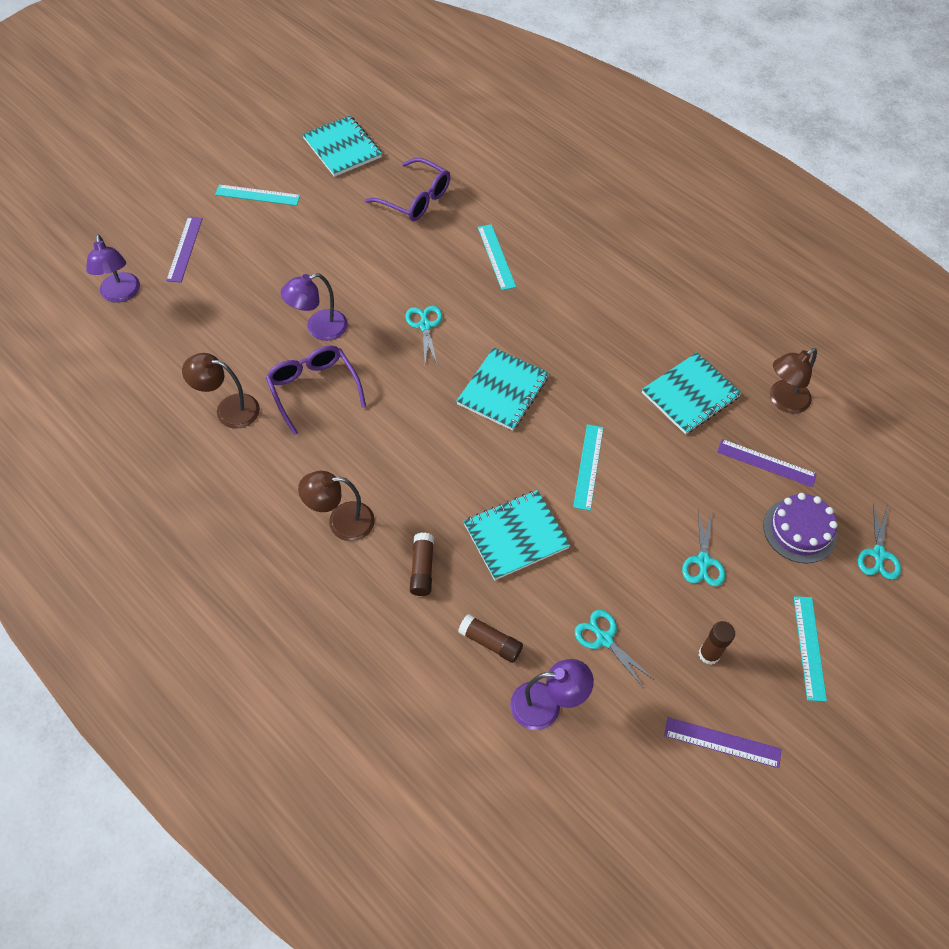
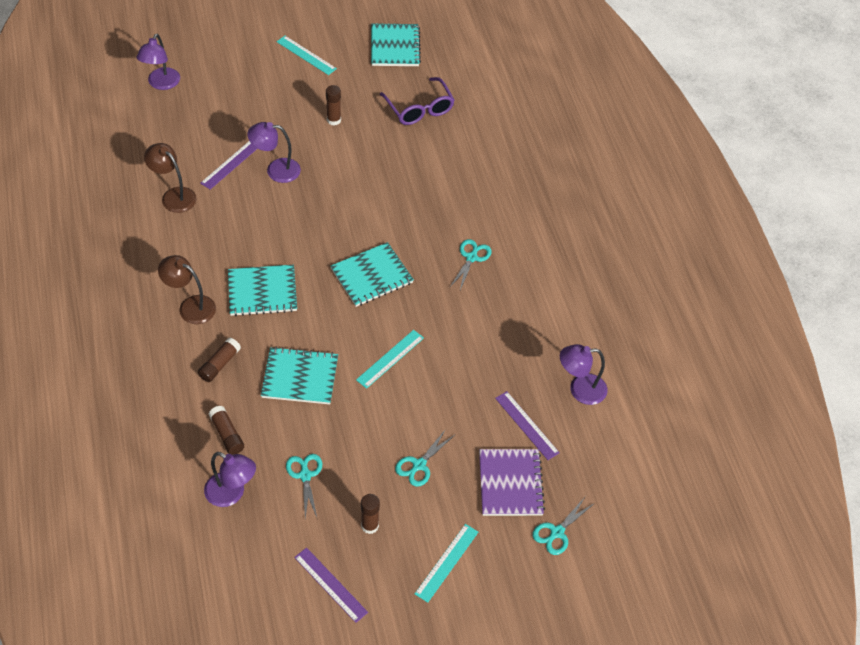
camera: 30 degrees right, 5 degrees down
purple ruler [166,216,203,282] -> purple ruler moved to [200,141,258,189]
purple glasses [266,345,366,435] -> none
turquoise scissors [405,306,442,364] -> turquoise scissors moved to [450,239,492,290]
turquoise ruler [478,224,516,290] -> none
turquoise notebook [642,352,742,434] -> turquoise notebook moved to [228,265,297,316]
purple cake [763,493,838,564] -> purple notebook [479,449,545,516]
brown lamp [770,348,817,414] -> purple lamp [560,344,608,405]
none -> brown glue stick [326,85,341,125]

